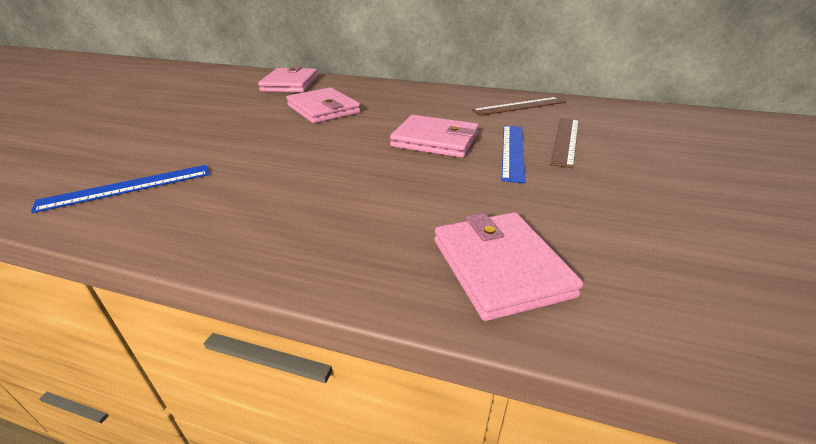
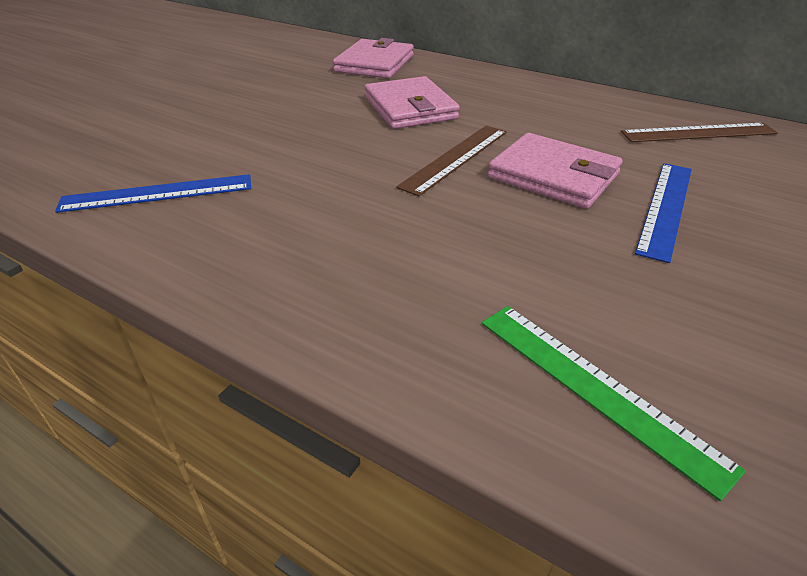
camera: 15 degrees right, 5 degrees up
pink wallet [434,212,583,321] -> green ruler [482,306,746,501]
brown ruler [551,118,579,168] -> brown ruler moved to [396,126,507,196]

